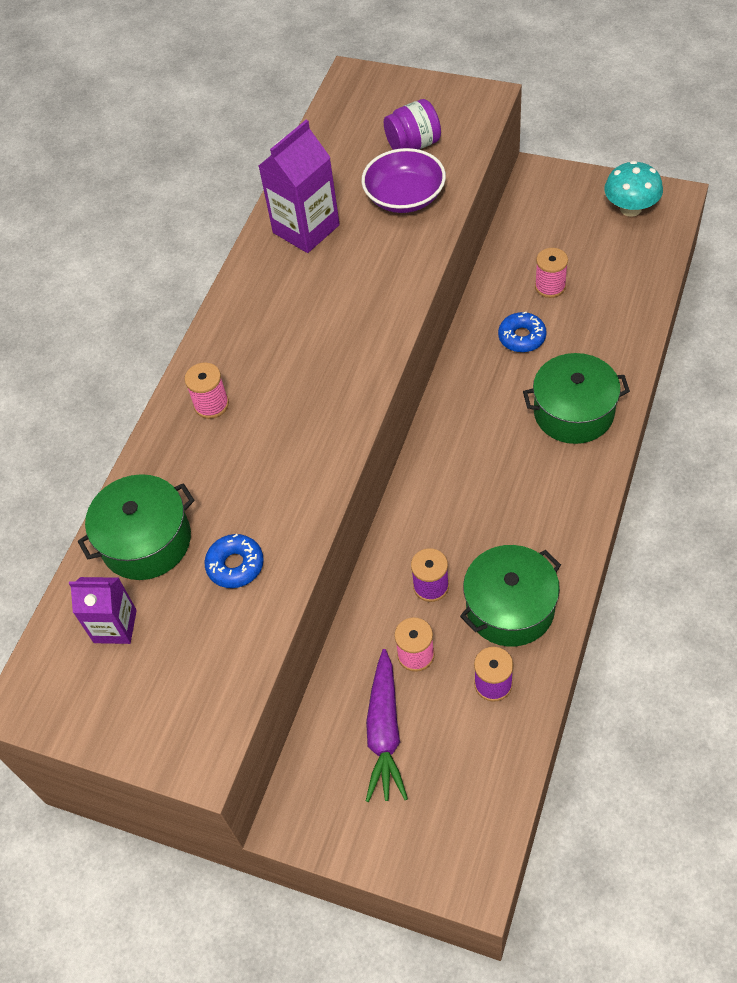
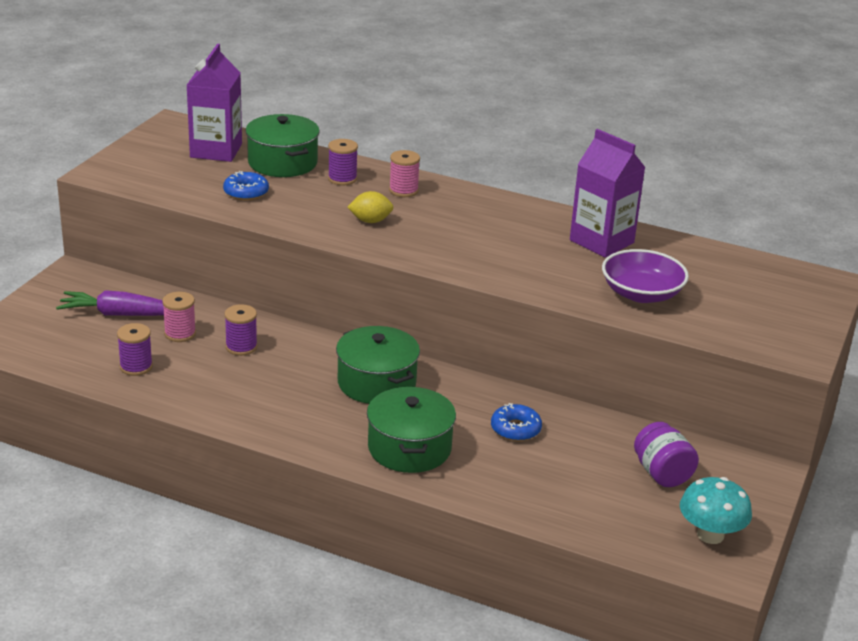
camera: 85 degrees right, 25 degrees down
purple carton [69,577,137,644] -> purple carton [187,44,242,162], size x1.58
purple jar [384,99,441,150] -> purple jar moved to [634,422,699,487]
green pot [460,545,561,647] -> green pot moved to [336,326,420,404]
pink spool [535,248,568,298] -> none
none -> purple spool [328,139,358,185]
none -> yellow lemon [347,191,394,223]

